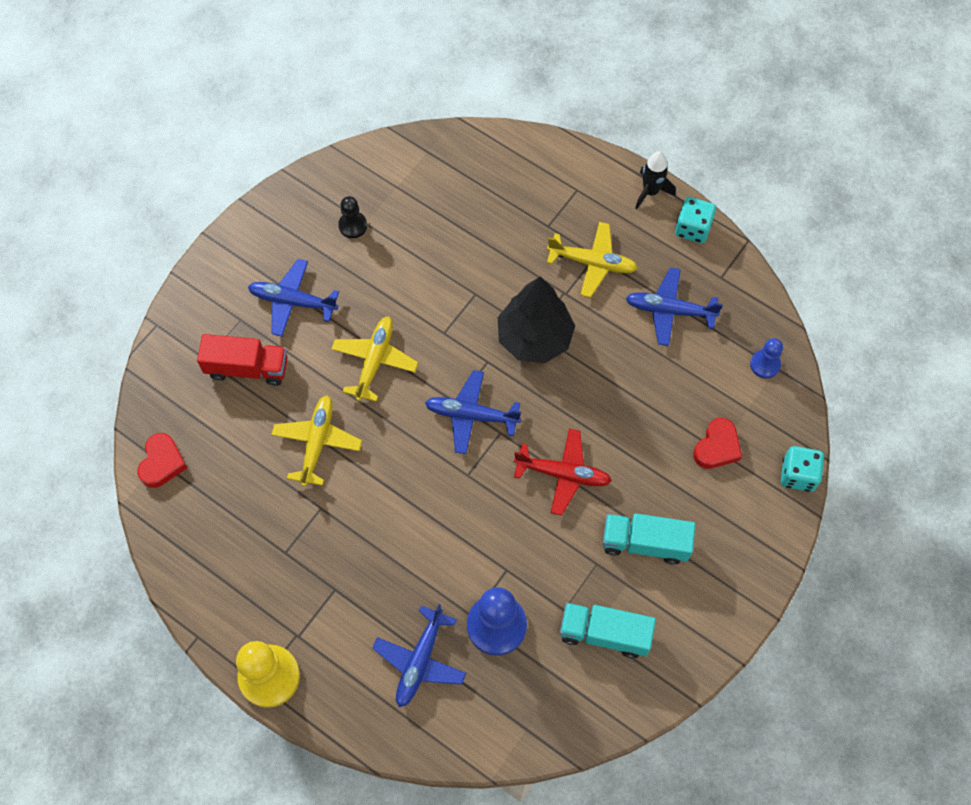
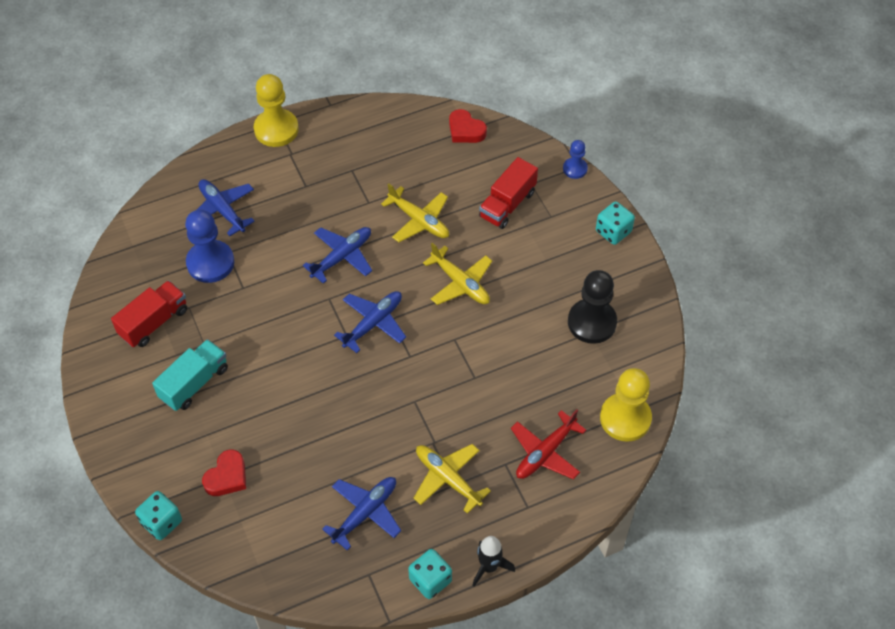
camera: 120 degrees right, 10 degrees down
blue plane [248,259,339,337] -> blue plane moved to [303,227,372,284]
black pawn [338,196,367,238] -> black pawn [568,270,617,344], size x1.85
black tree [498,277,575,363] -> none
red plane [514,428,612,516] -> red plane moved to [511,409,586,480]
yellow plane [547,222,638,298] -> yellow plane turned 90 degrees clockwise [413,444,491,514]
turquoise truck [560,603,656,658] -> red truck [111,280,187,347]
red heart [693,418,742,469] -> red heart turned 120 degrees counterclockwise [202,450,246,496]
blue pawn [750,338,783,378] -> blue pawn moved to [563,140,588,179]
none -> turquoise dice [596,201,635,245]
none -> yellow pawn [600,368,652,442]

